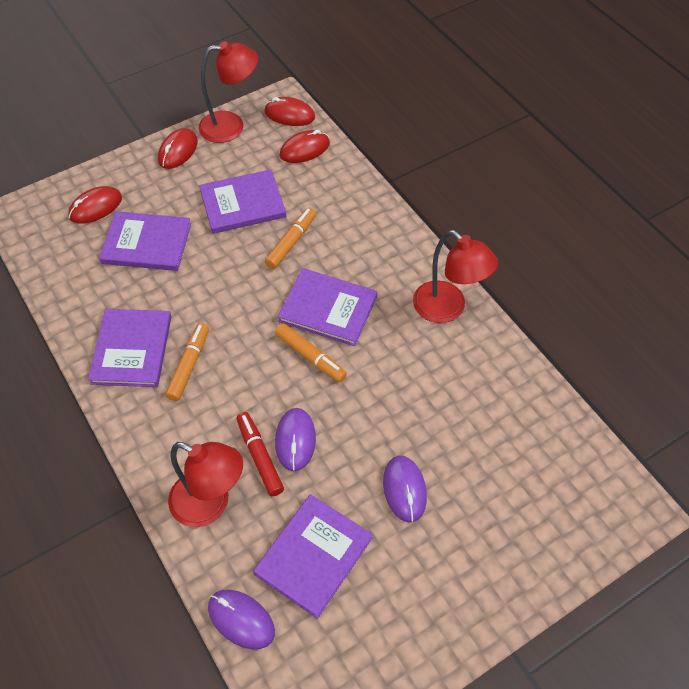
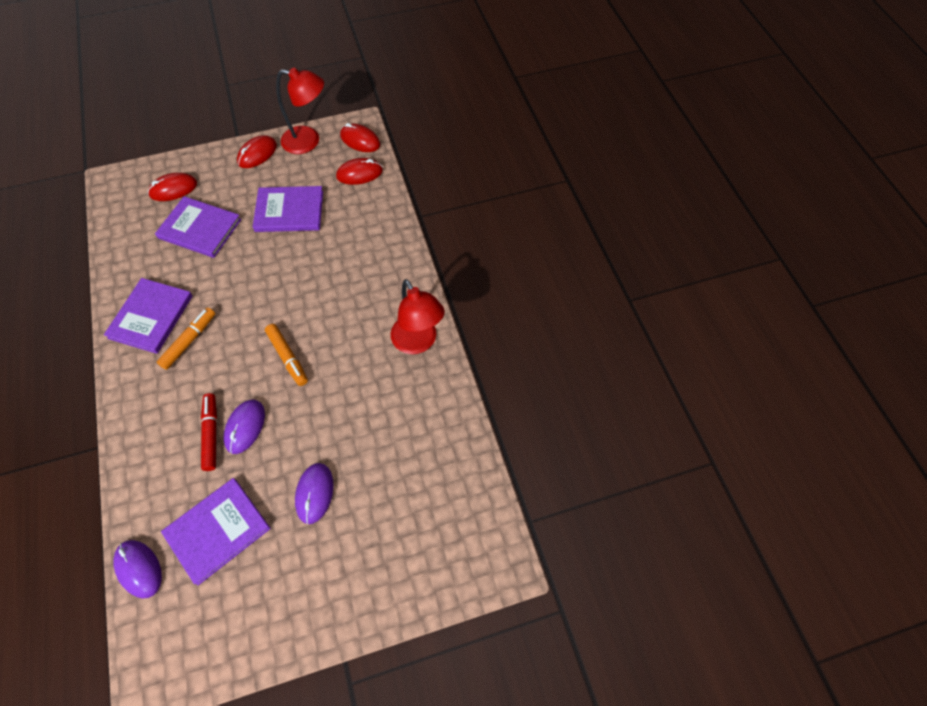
camera: 15 degrees right, 5 degrees up
red lamp [168,442,243,527] -> none
orange marker [265,208,316,269] -> none
purple book [278,268,377,346] -> none

